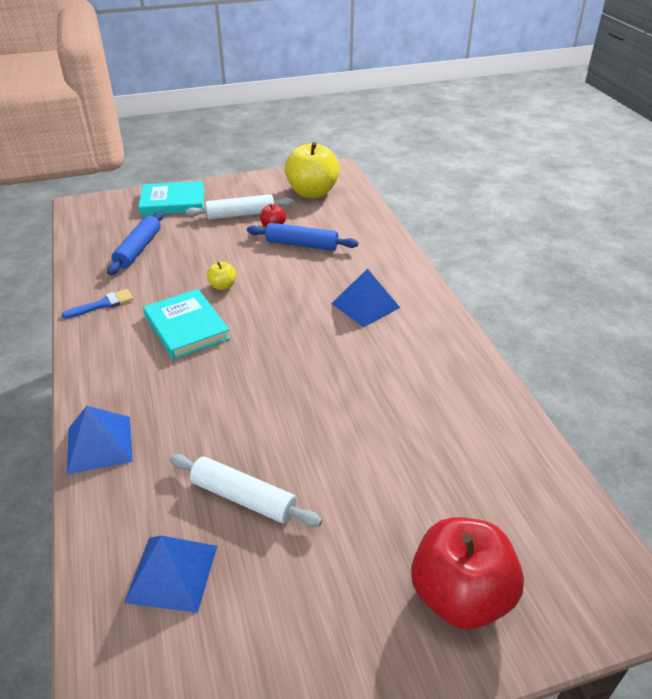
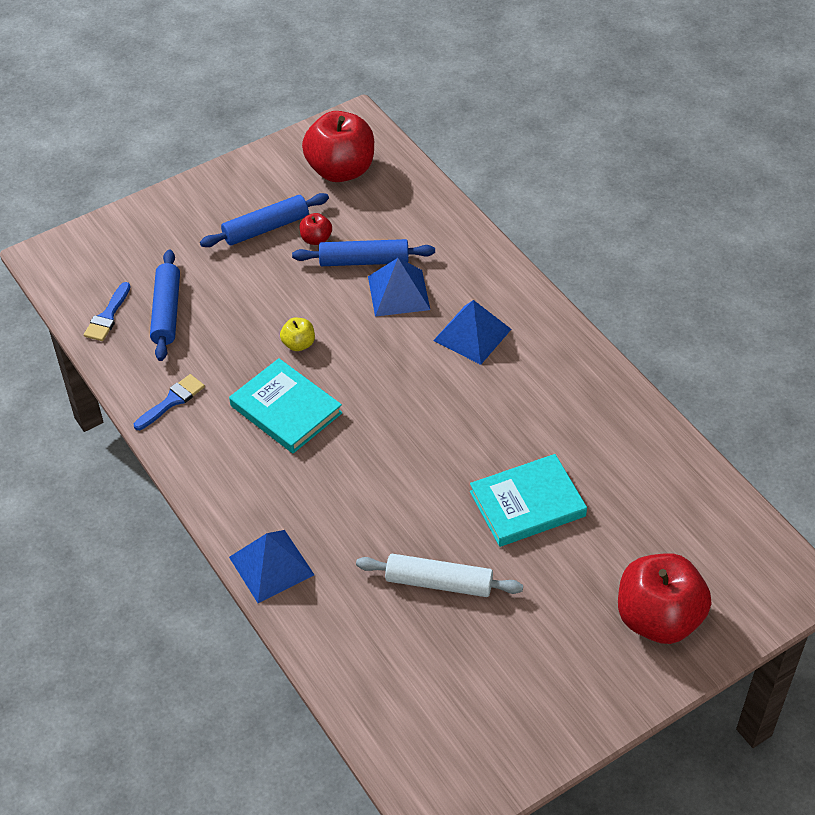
camera: 15 degrees left, 10 degrees up
blue pyramid [124,535,217,613] -> blue pyramid moved to [368,258,430,317]
turquoise book [138,181,204,215] -> turquoise book moved to [470,454,587,547]
white rolling pin [186,194,293,220] -> blue rolling pin [200,193,329,247]
yellow apple [285,142,340,198] -> red apple [302,111,374,182]
none -> blue brush [84,282,130,341]

